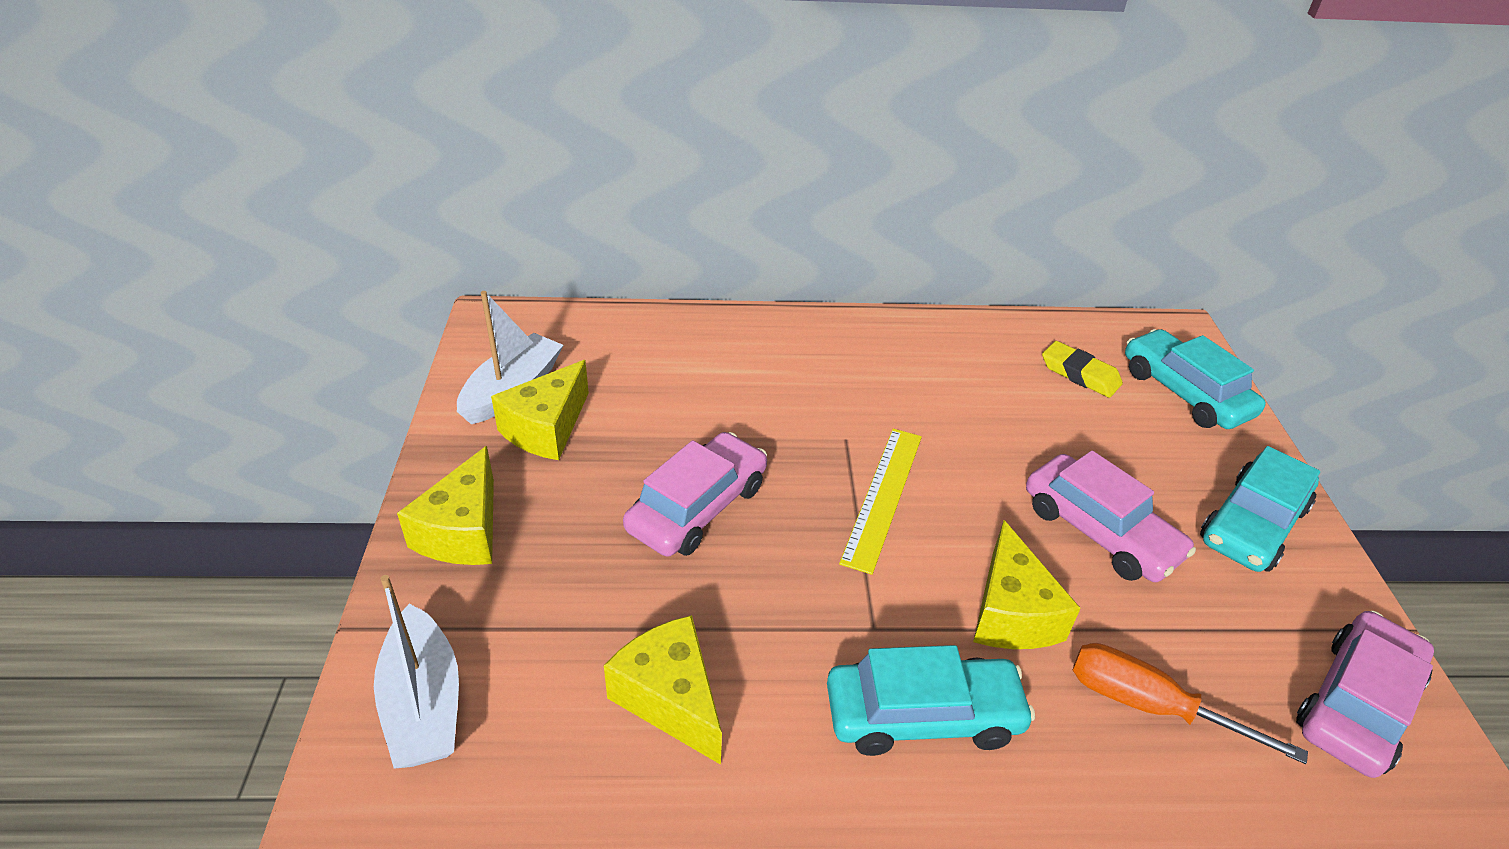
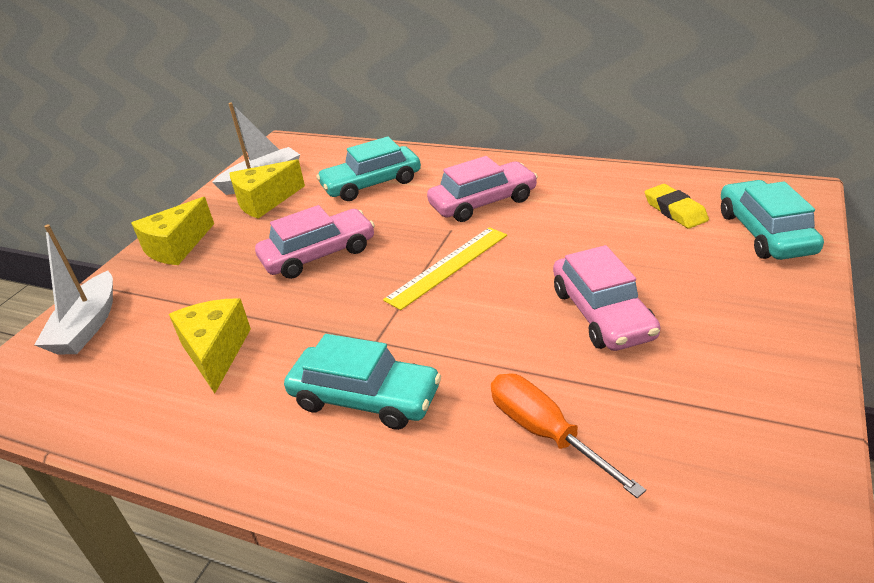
camera: 30 degrees right, 5 degrees down
yellow cheese [973,520,1081,649] -> none
turquoise car [1200,446,1320,572] -> turquoise car moved to [316,136,421,201]
pink car [1296,611,1434,778] -> pink car moved to [427,156,538,222]

